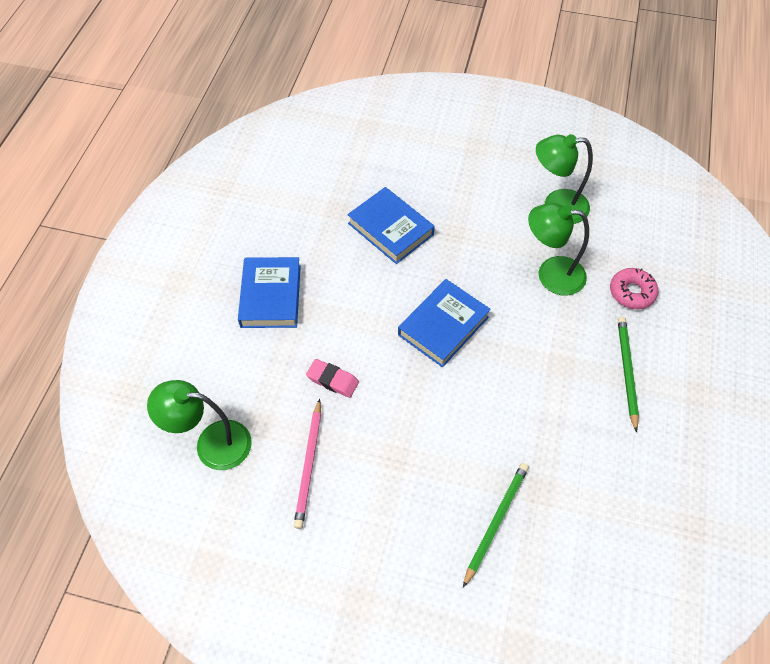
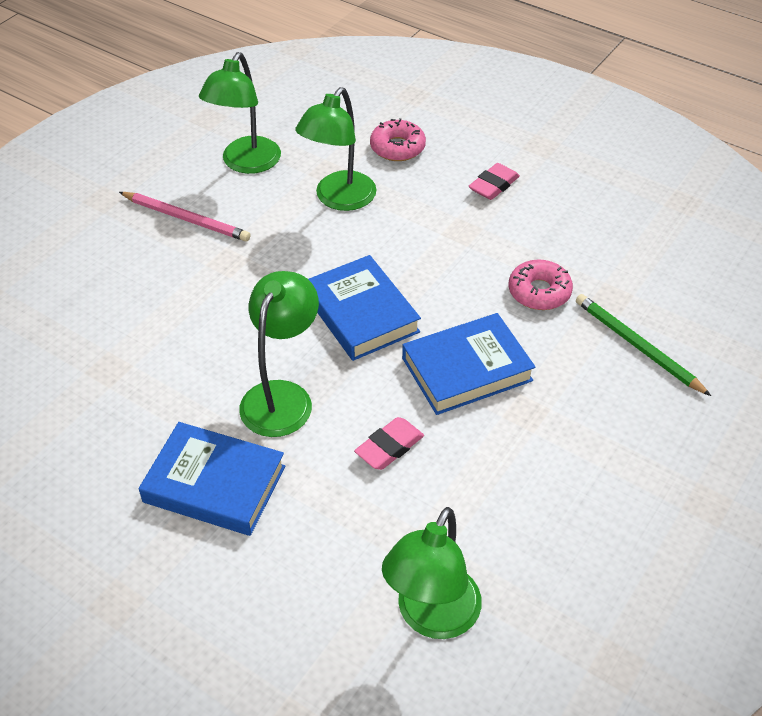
camera: 70 degrees left, 10 degrees down
pink pencil [294,399,321,529] -> pink pencil moved to [119,192,251,242]
blue book [347,187,435,264] -> blue book moved to [402,313,535,415]
green pencil [618,317,639,433] -> pink eraser [469,163,520,200]
none -> green lamp [239,271,319,437]
none -> pink donut [509,260,573,310]

